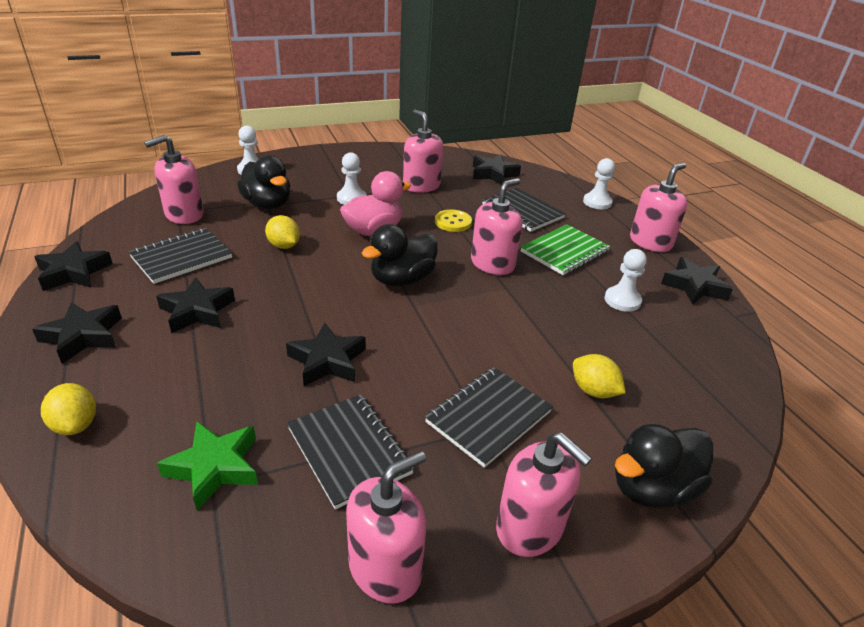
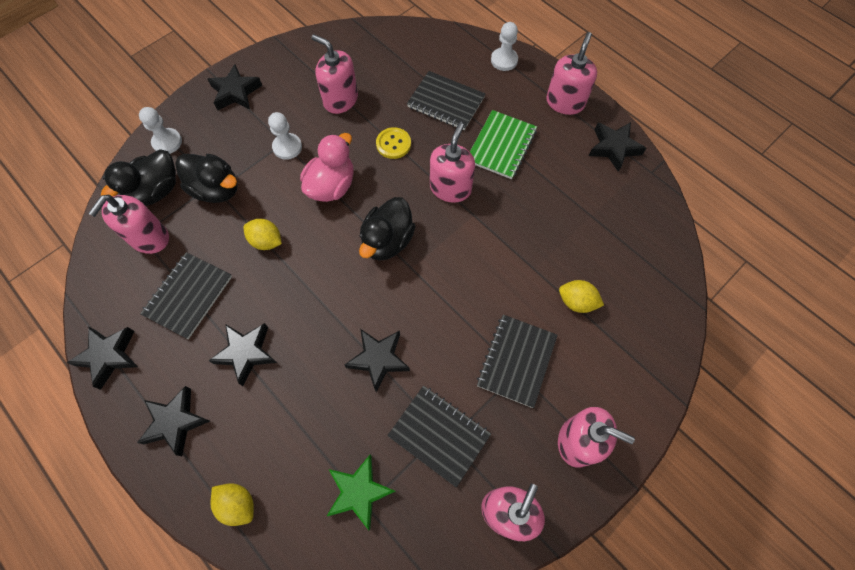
camera: 20 degrees left, 30 degrees up
black star [473,154,521,185] -> black star moved to [208,64,262,110]
white pawn [604,249,647,312] -> none
black duck [615,424,713,509] -> black duck moved to [101,149,176,206]

